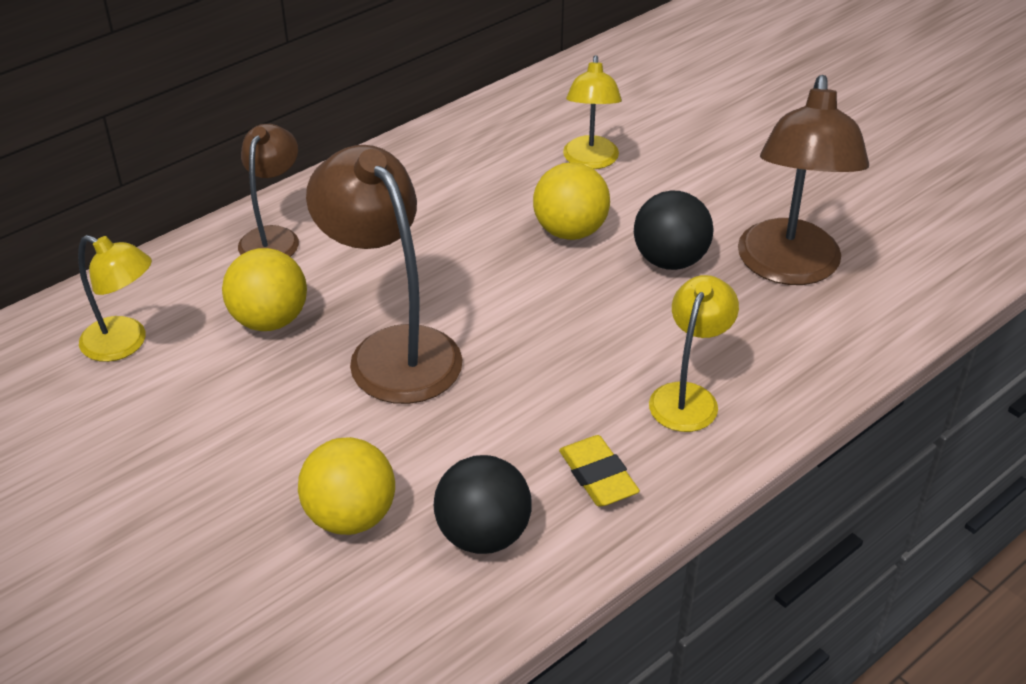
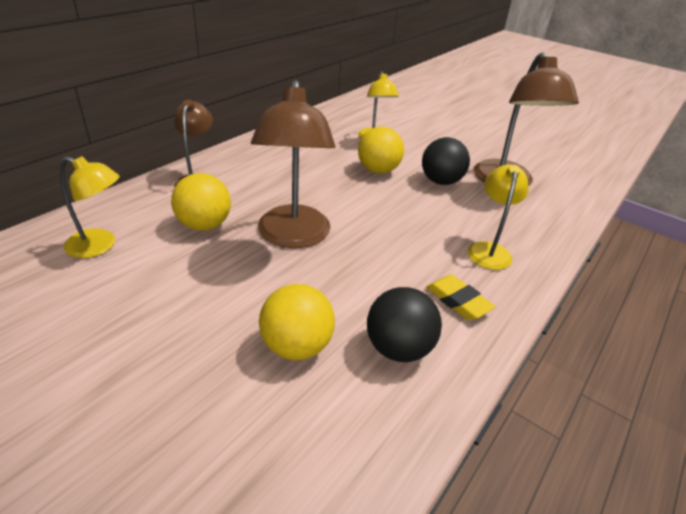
camera: 15 degrees left, 5 degrees down
brown lamp [306,145,463,404] -> brown lamp turned 135 degrees counterclockwise [251,80,335,248]

